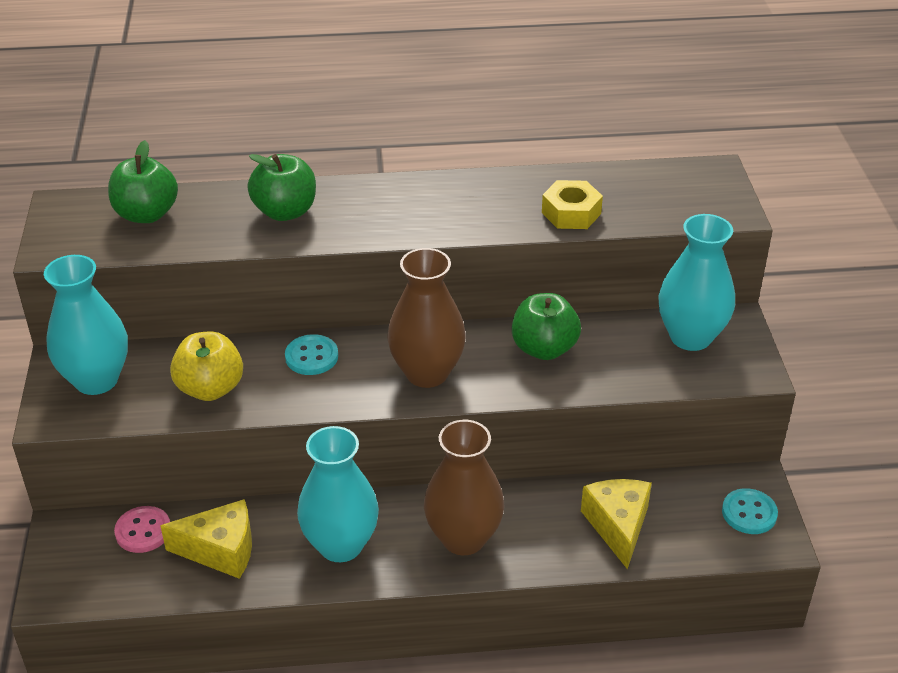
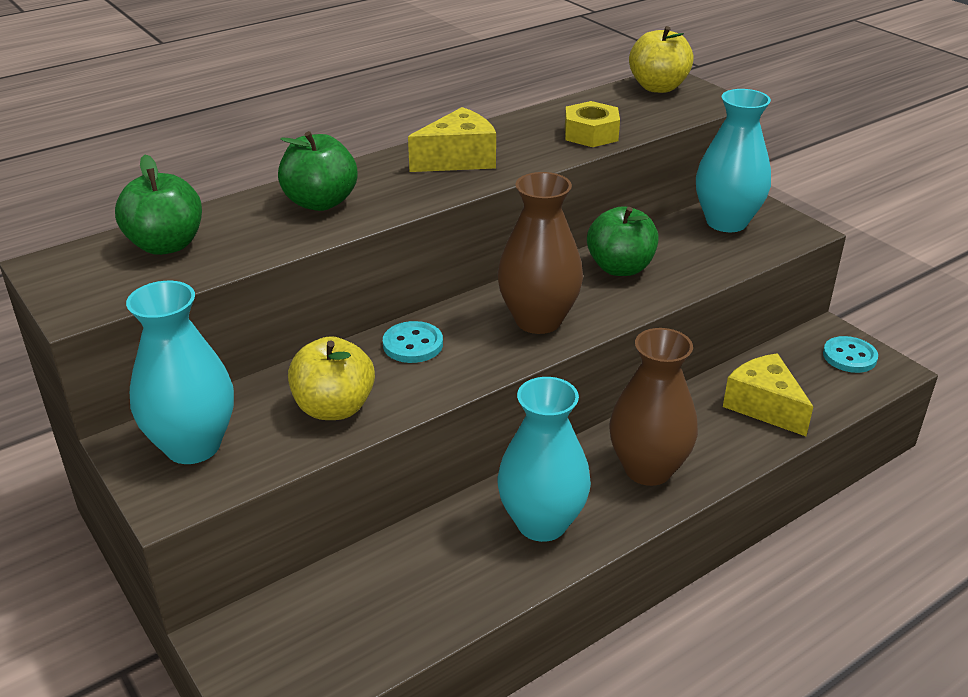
camera: 30 degrees left, 5 degrees down
pink button [114,506,170,553] -> none
yellow cheese [160,499,252,579] -> yellow cheese moved to [408,107,496,172]
none -> yellow apple [629,26,694,93]

